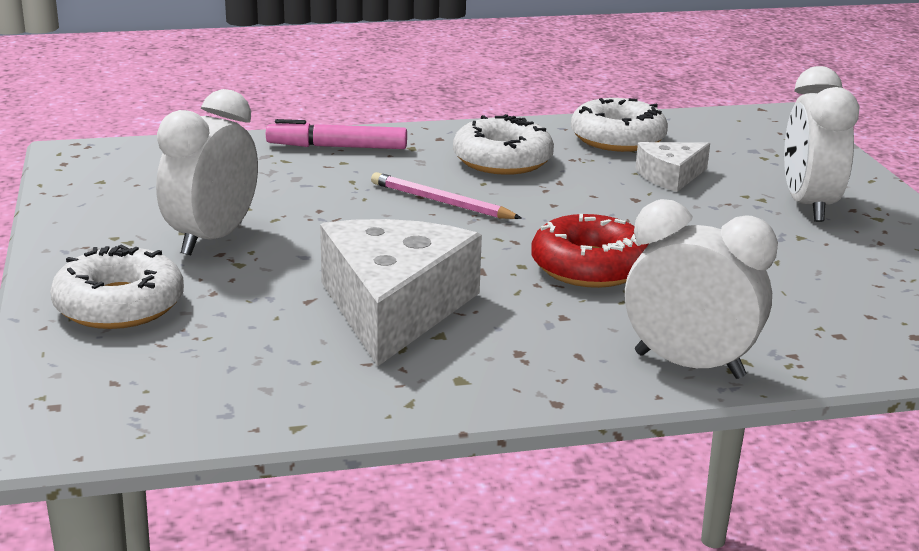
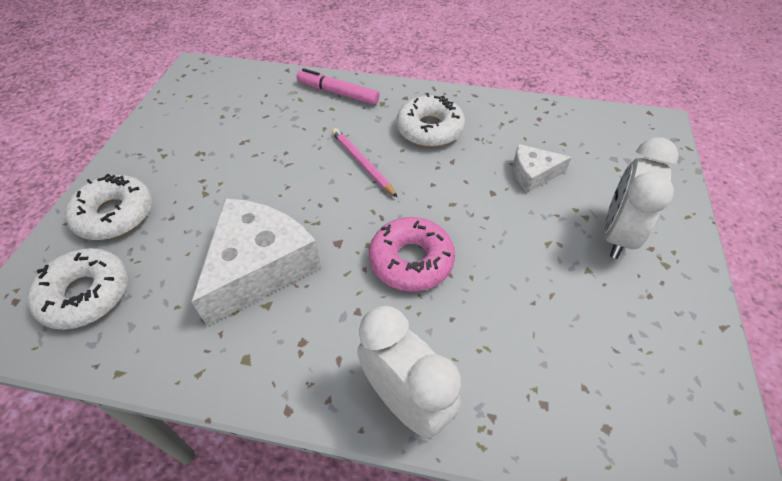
camera: 25 degrees right, 25 degrees up
white clock [156,89,258,255] -> none
red donut [531,214,649,288] -> pink donut [369,217,455,291]
white donut [571,98,668,152] -> white donut moved to [27,248,128,330]

